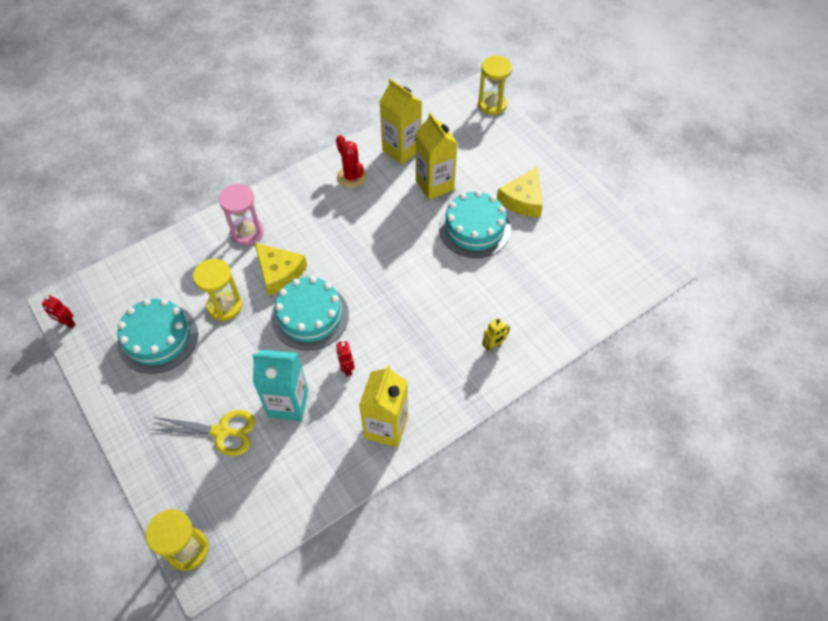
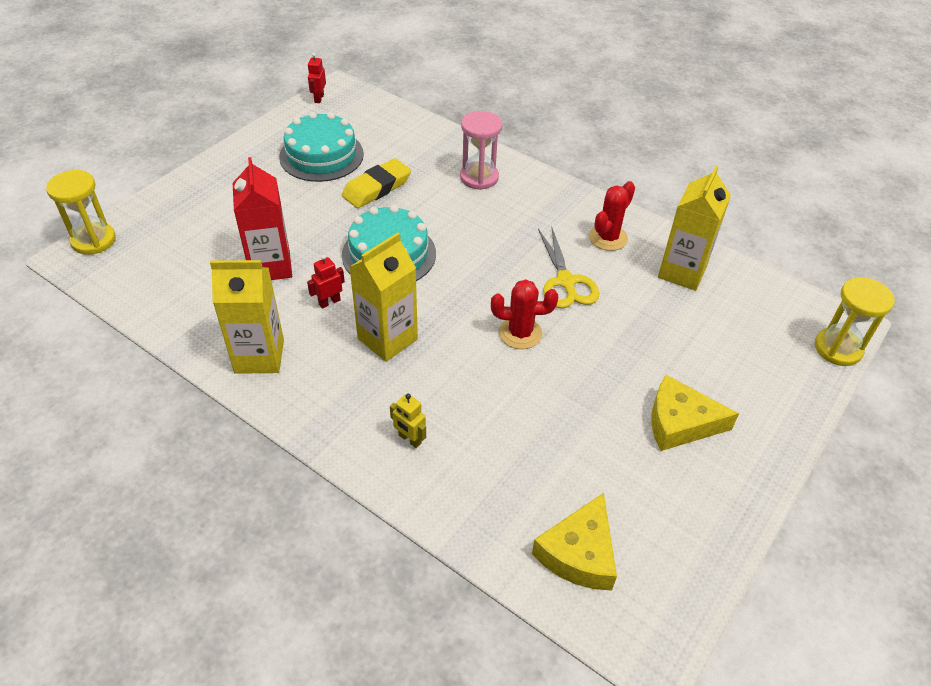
camera: 70 degrees right, 10 degrees down
yellow scissors [151,410,256,456] -> yellow scissors moved to [538,226,599,308]
yellow hourglass [193,259,242,321] -> yellow eraser [342,158,411,208]
turquoise carton [252,349,308,421] -> red carton [233,157,292,280]
yellow cheese [255,243,307,296] -> yellow cheese moved to [532,493,617,591]
yellow carton [416,112,457,200] -> yellow carton moved to [350,232,418,362]
turquoise cake [439,190,511,258] -> none
none -> red cactus [491,280,558,349]

